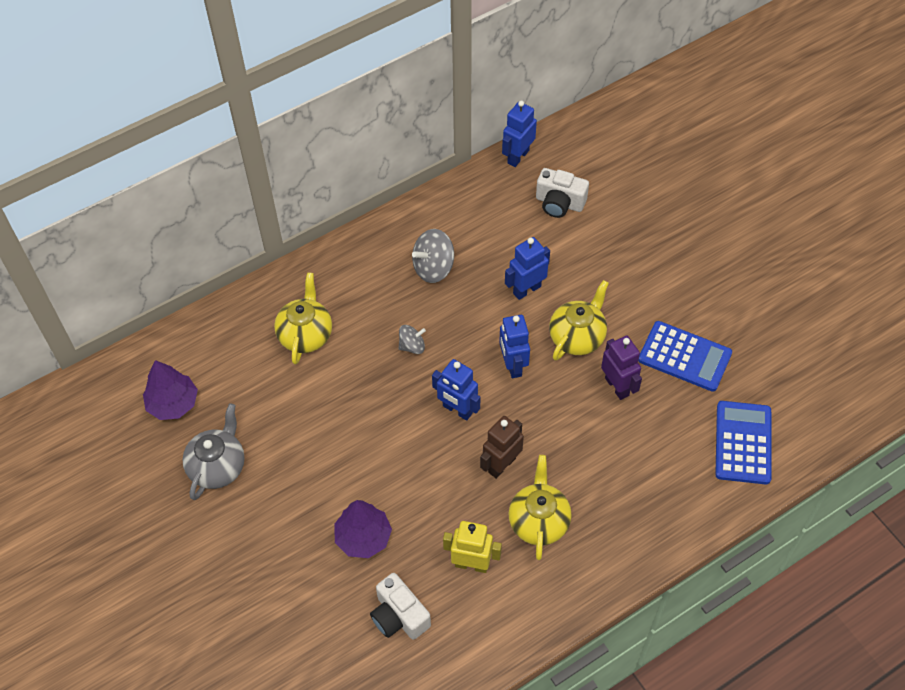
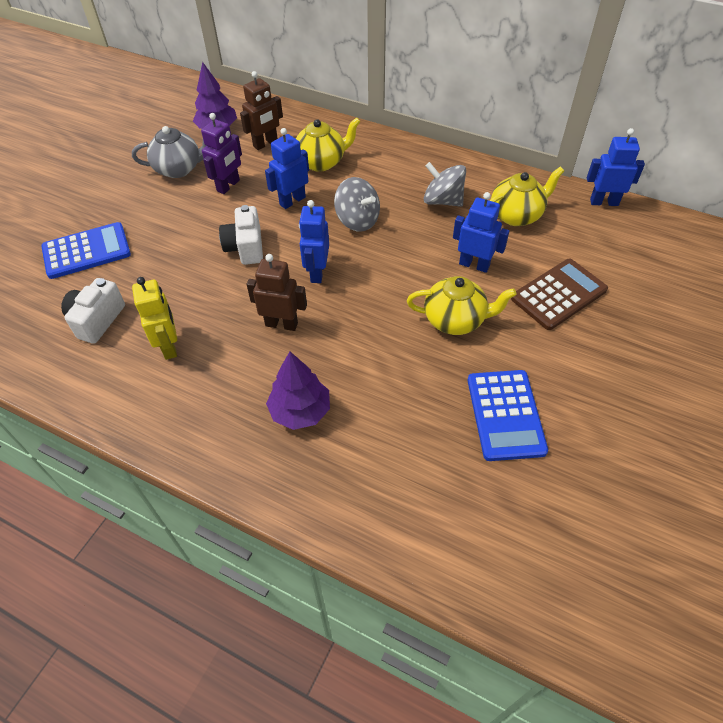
camera: 60 degrees right, 5 degrees down
purple tree [334,500,392,558] -> purple tree moved to [266,352,330,430]
grey spinning top [399,325,426,354] -> grey spinning top [334,177,380,232], size x1.63
blue robot [499,315,530,378] -> blue robot moved to [265,128,309,209]
yellow teapot [509,455,572,560] -> yellow teapot moved to [489,167,564,226]
white camera [536,168,589,218] -> white camera moved to [219,205,263,265]
purple robot [601,336,642,400] -> purple robot moved to [201,113,242,194]
blue calculator [715,401,772,484] -> blue calculator moved to [41,222,131,279]
none -> brown robot [240,71,283,150]
none -> brown calculator [511,259,608,330]

